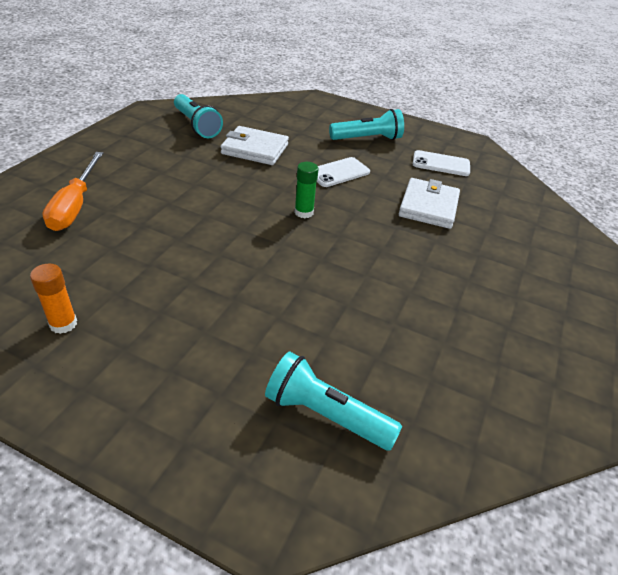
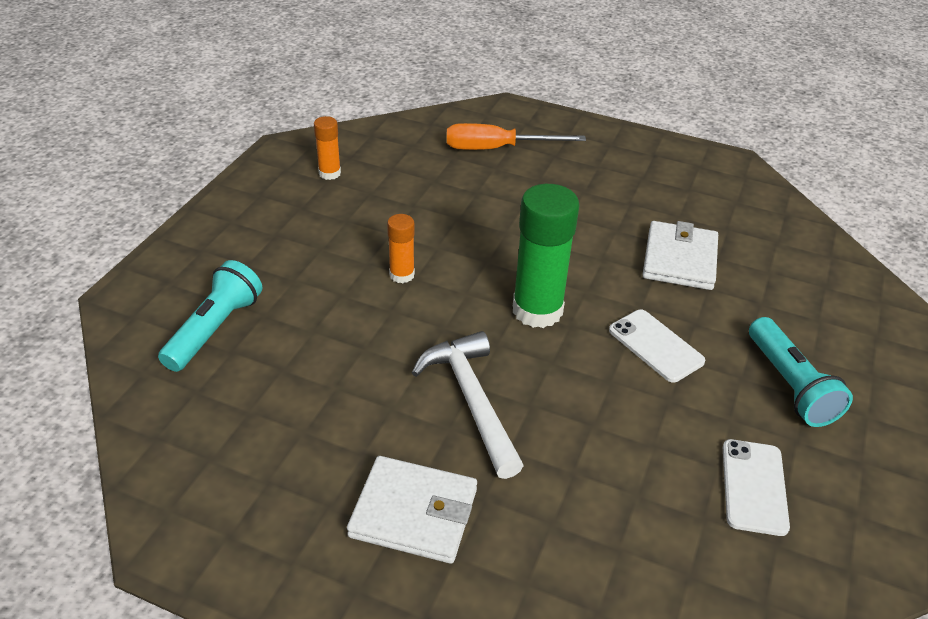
camera: 90 degrees right, 0 degrees up
turquoise flashlight [174,94,223,138] -> none
green glue stick [294,162,319,218] -> green glue stick [513,184,579,328], size x1.95
white wallet [399,178,460,229] -> white wallet moved to [347,456,477,564]
none -> orange glue stick [387,214,415,283]
none -> white hammer [412,331,524,479]

